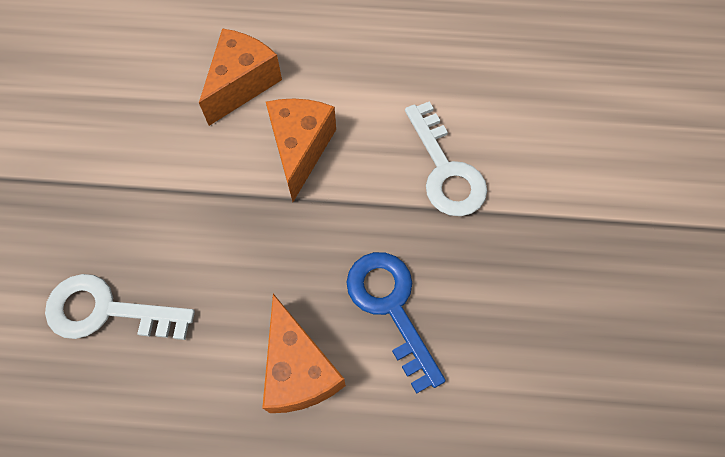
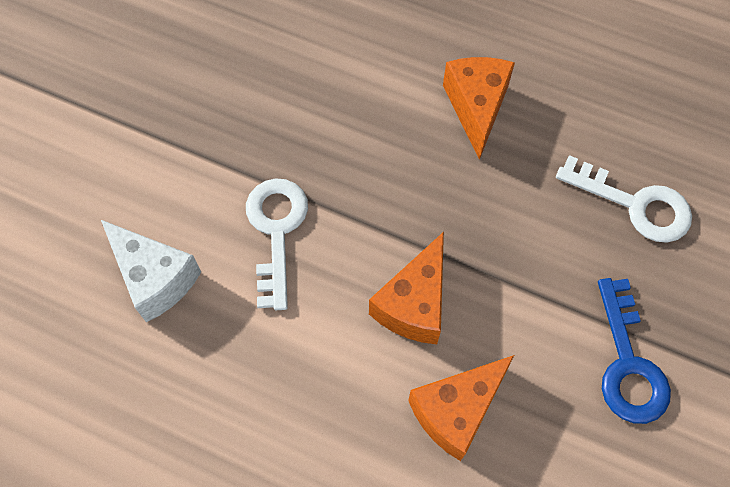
camera: 160 degrees left, 0 degrees up
blue key [346,252,446,394] -> blue key moved to [598,278,671,424]
none -> white cheese [101,220,201,322]

